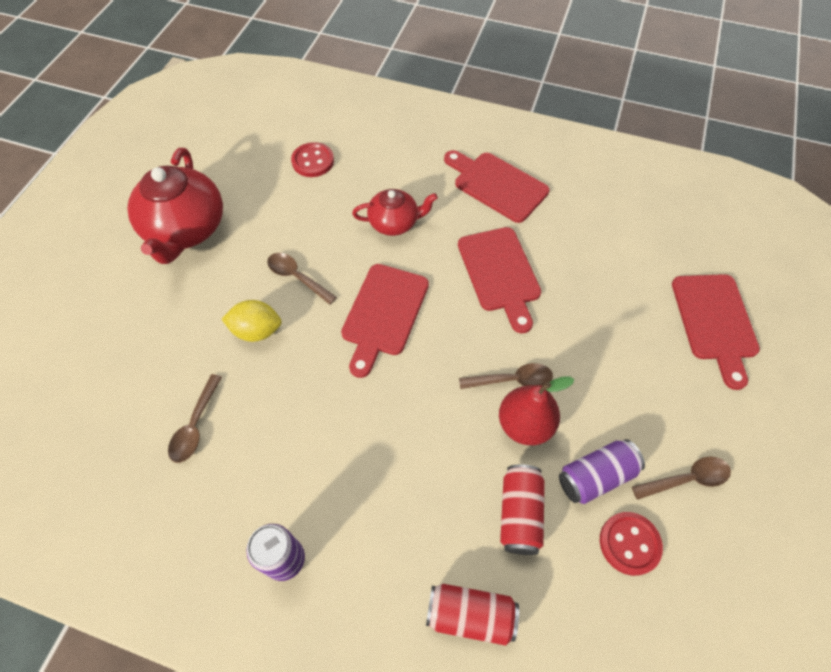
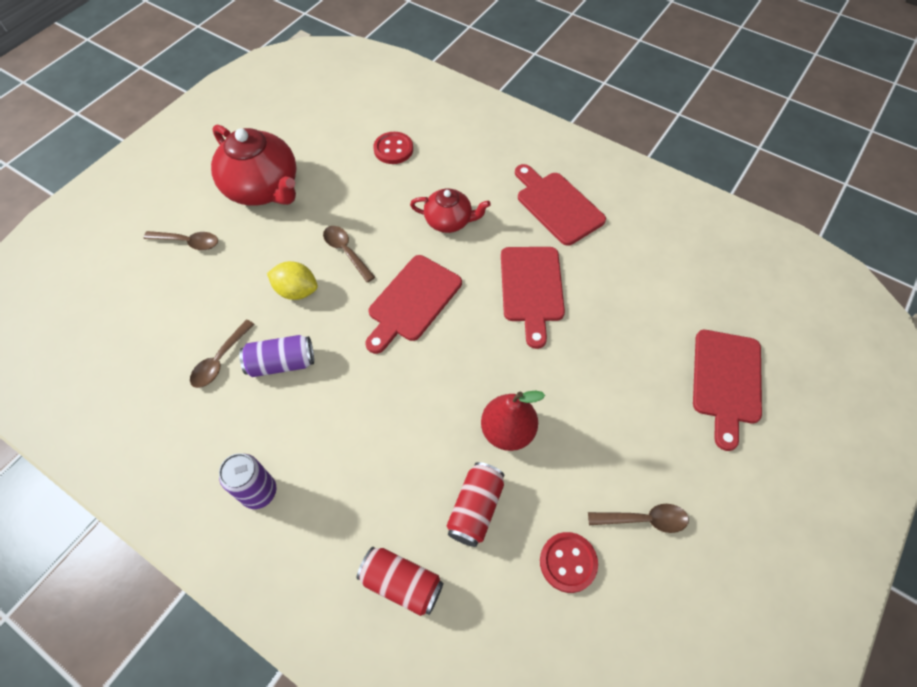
camera: 15 degrees right, 0 degrees up
red teapot [127,148,223,264] -> red teapot turned 60 degrees counterclockwise [211,124,297,206]
brown spoon [459,363,553,389] -> brown spoon moved to [144,231,218,250]
purple can [559,439,645,504] -> purple can moved to [239,335,314,377]

